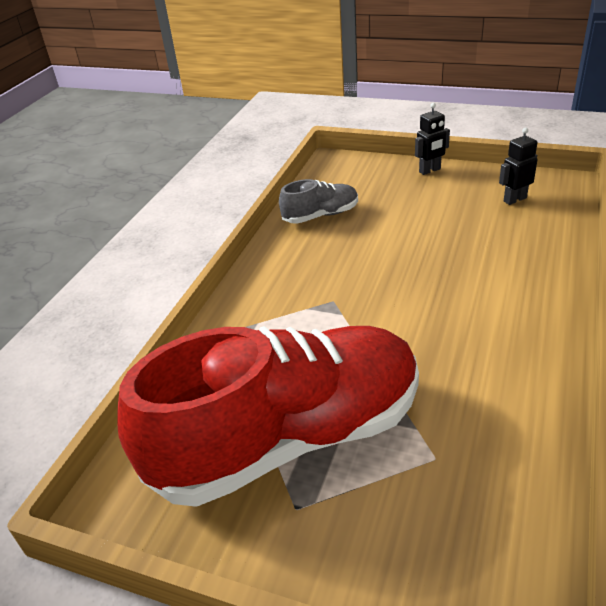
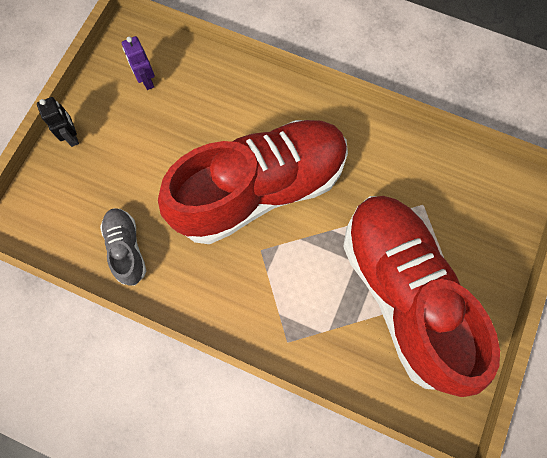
camera: 90 degrees left, 35 degrees up
black robot [499,128,537,205] -> purple robot [122,36,155,90]
none -> red shoe [158,120,348,244]

